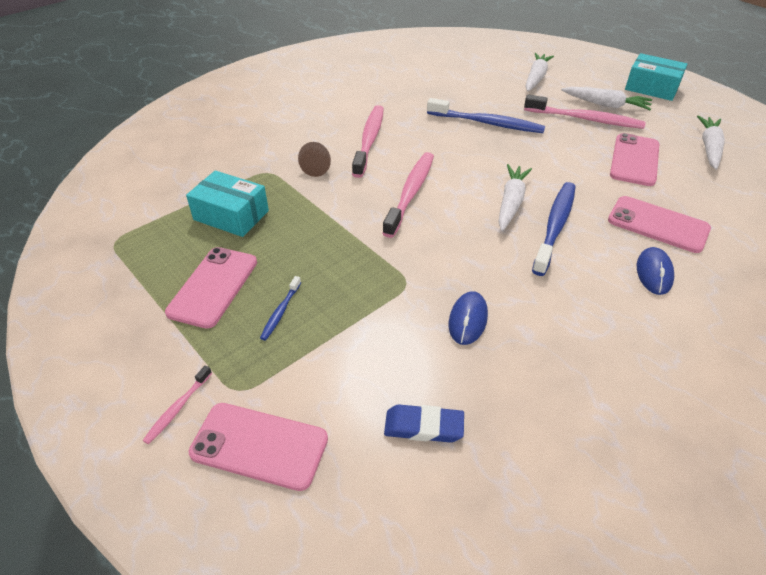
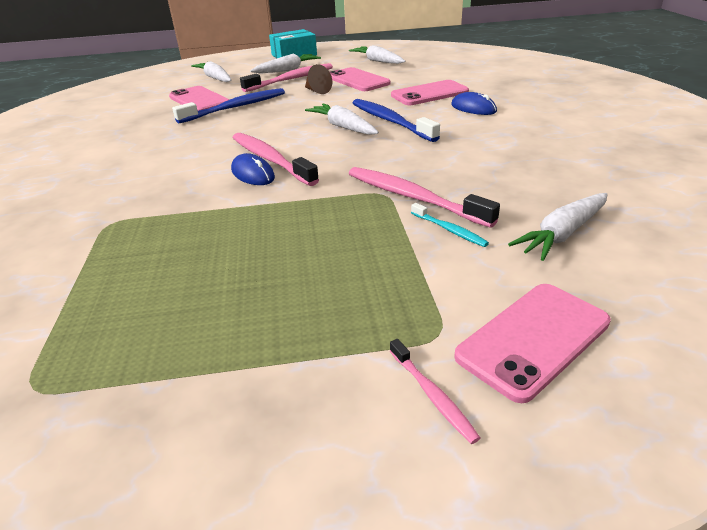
camera: 55 degrees left, 10 degrees down
pink phone [165,247,257,329] -> pink phone moved to [169,86,229,111]
turquoise box [186,170,269,237] -> none
blue toothbrush [260,276,301,341] -> none
brown cone [298,142,331,177] -> brown cone moved to [305,64,332,94]
pink toothbrush [352,105,384,178] -> pink toothbrush moved to [348,167,500,228]
blue eraser [384,404,464,443] -> white carrot [508,193,608,261]
blue mouse [449,291,488,345] -> blue mouse moved to [231,153,275,185]
none -> turquoise toothbrush [411,203,489,247]

